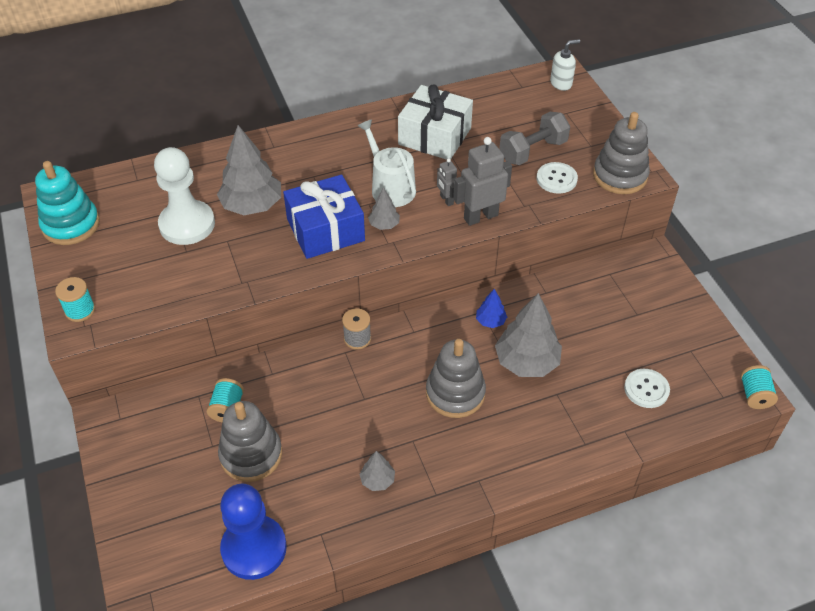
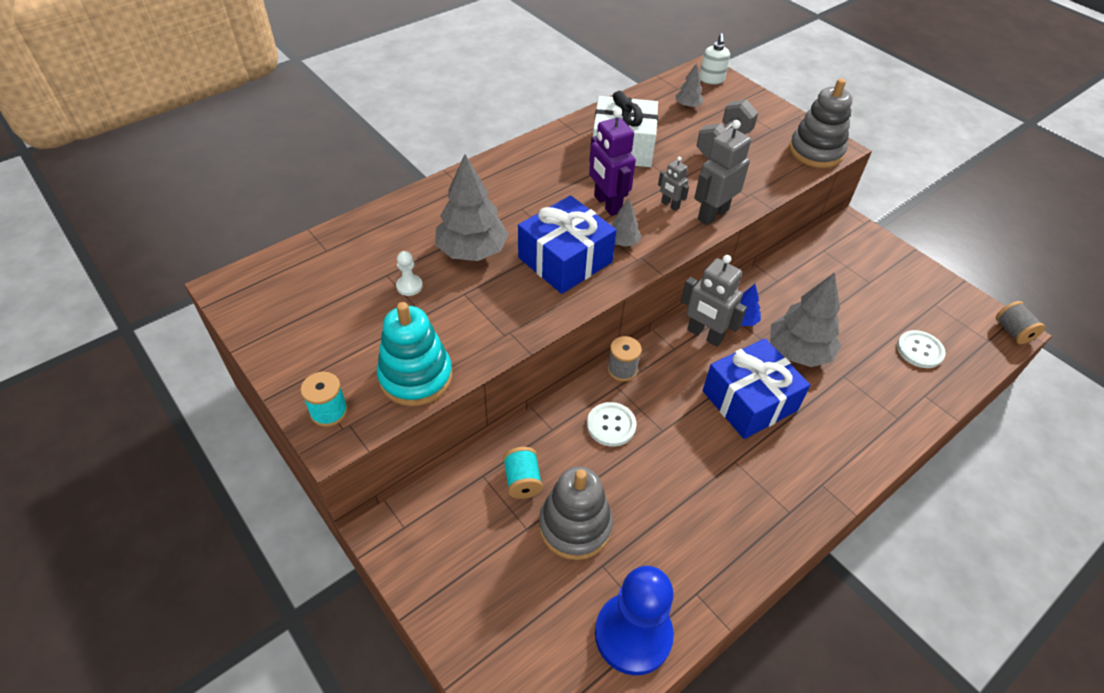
camera: 20 degrees left, 0 degrees up
turquoise stacking toy [35,161,100,245] -> turquoise stacking toy moved to [377,302,452,406]
white pawn [154,147,215,245] -> white pawn [396,251,423,296], size x0.41
white watering can [358,119,416,207] -> purple robot [589,109,636,216]
grey tree [360,451,395,491] -> grey tree moved to [676,63,704,108]
grey stacking toy [426,339,486,418] -> blue gift [703,338,810,439]
white button [536,162,578,193] -> white button moved to [587,402,637,447]
white soap dispenser [550,39,580,91] -> white soap dispenser turned 135 degrees clockwise [700,33,730,85]
turquoise spool [741,365,778,409] -> grey spool [996,301,1045,344]
none -> grey robot [681,255,747,347]

